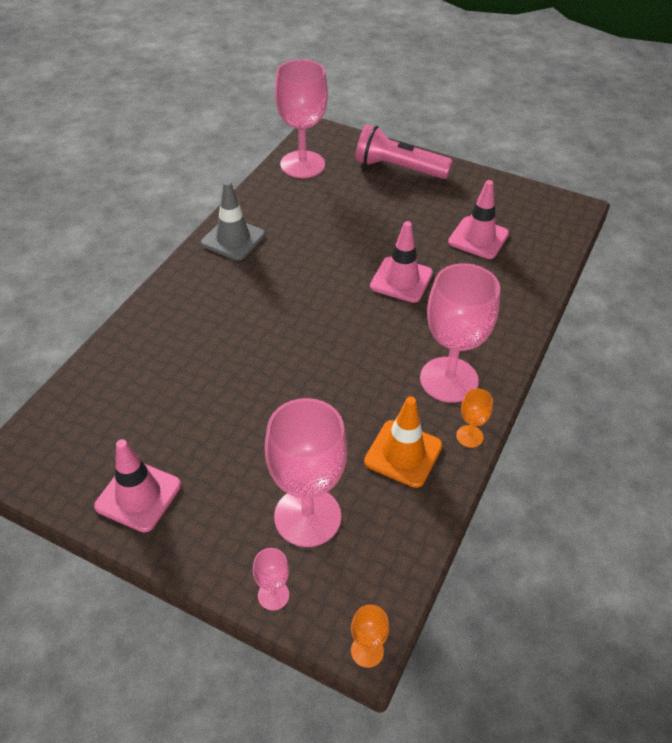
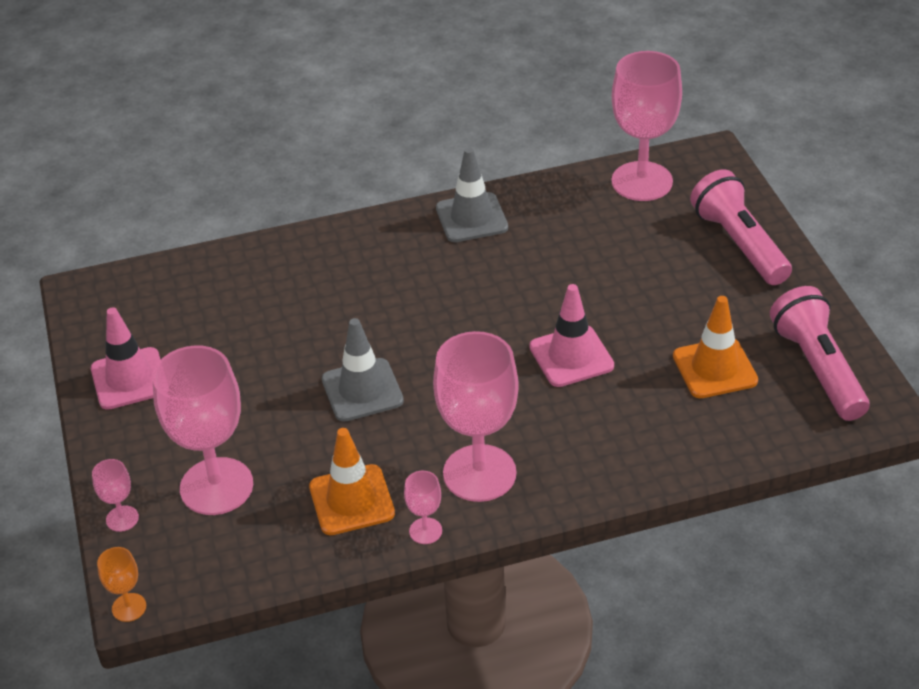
camera: 50 degrees right, 5 degrees down
pink traffic cone [448,180,509,259] -> orange traffic cone [673,296,758,398]
orange goblet [456,388,493,448] -> pink goblet [404,471,442,544]
none -> grey traffic cone [322,318,404,422]
none -> pink flashlight [770,286,870,421]

